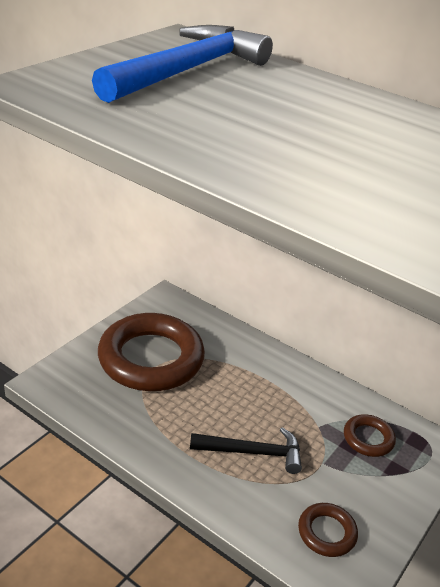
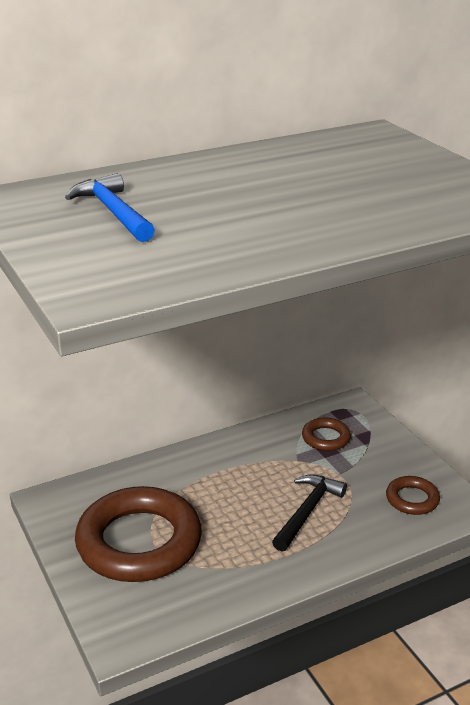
camera: 60 degrees left, 5 degrees down
blue hammer [92,25,273,103] -> blue hammer [65,173,155,242], size x0.60

